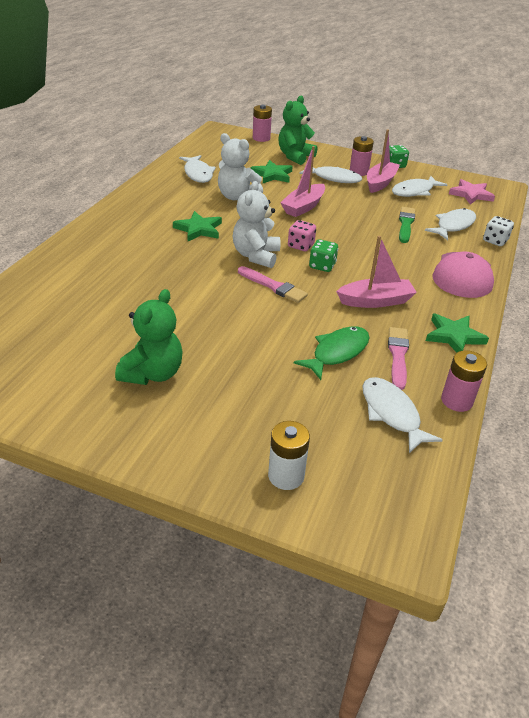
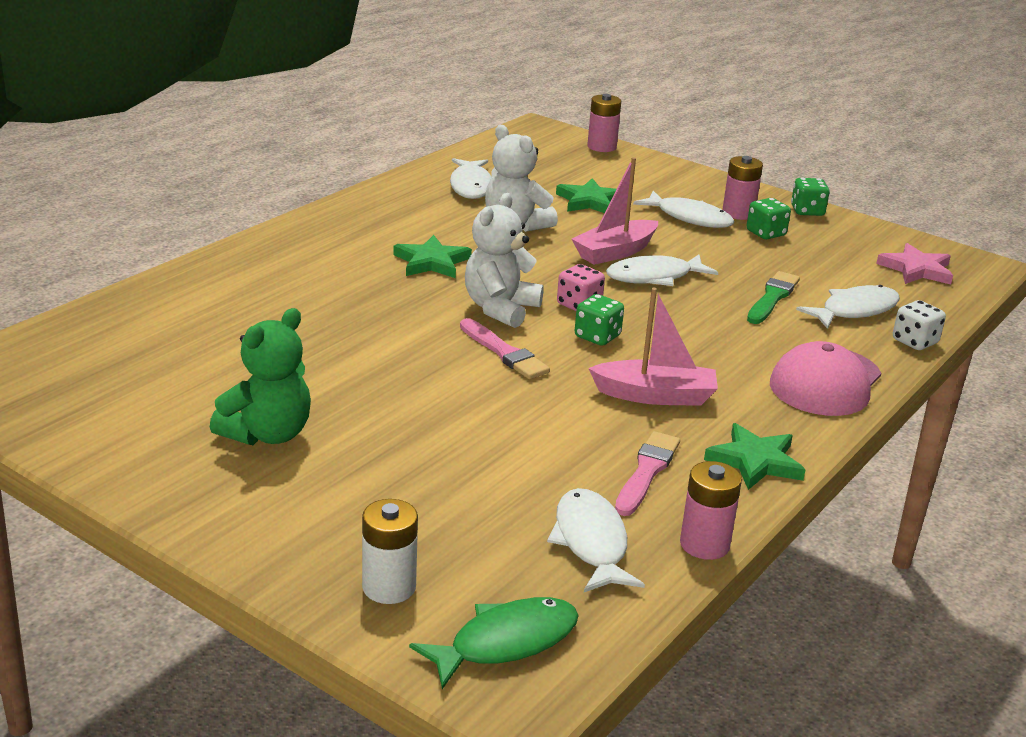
camera: 15 degrees right, 10 degrees down
green teddy bear [278,96,318,165] -> none
green fish [294,326,370,380] -> green fish moved to [409,597,579,689]
pink boat [367,130,400,193] -> green dice [747,198,791,239]
white fish [392,176,447,197] -> white fish moved to [606,255,718,286]

